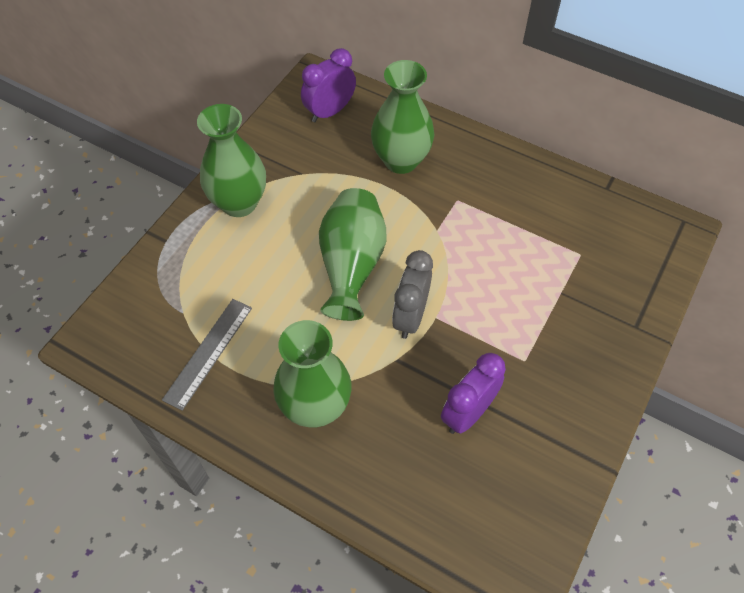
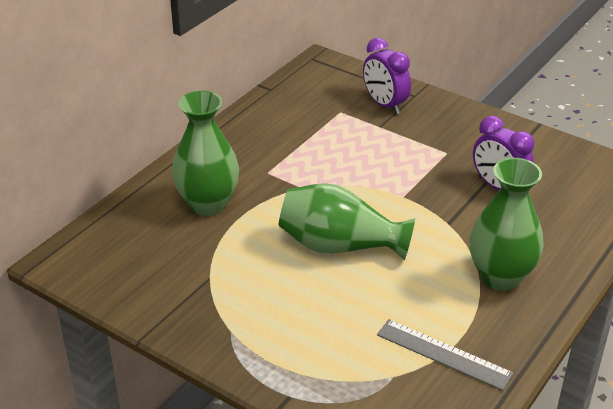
camera: 85 degrees left, 20 degrees down
green vase [197,104,266,217] -> none
purple clock [301,48,356,122] -> purple clock moved to [363,38,411,114]
grey clock [392,250,433,339] -> none

